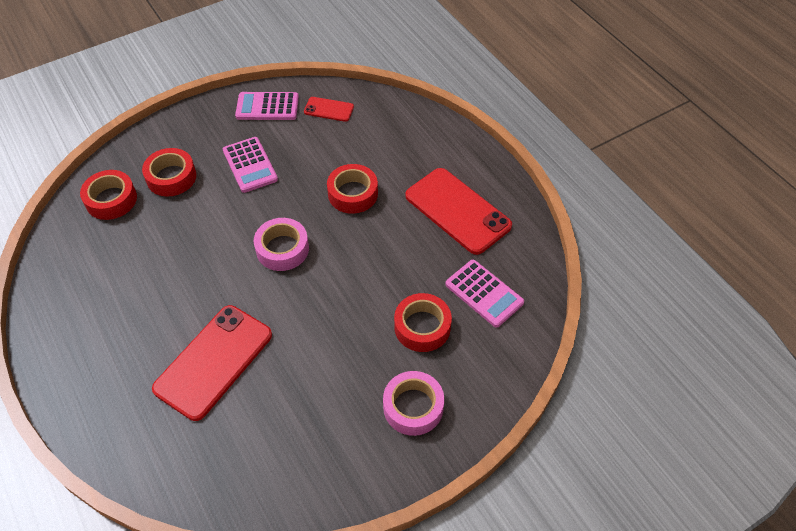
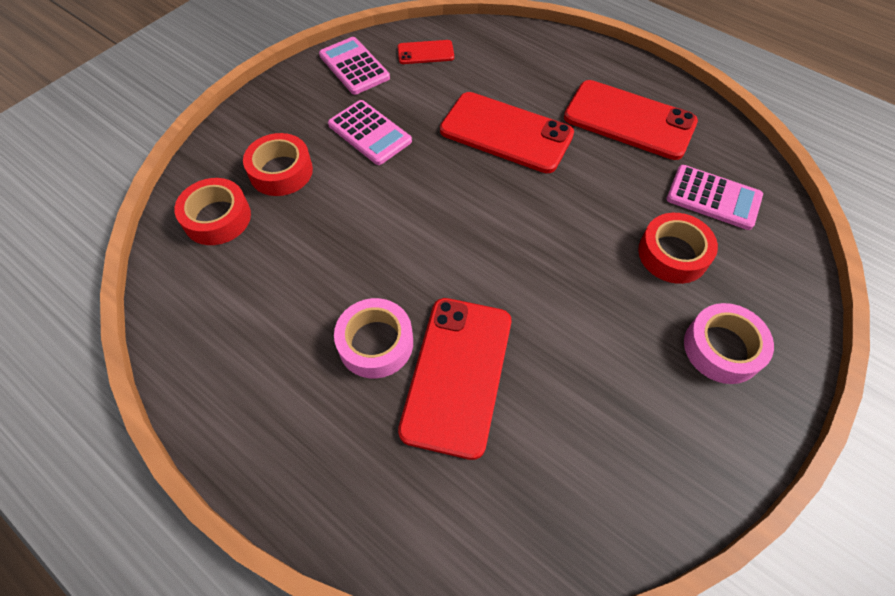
camera: 20 degrees left, 5 degrees up
pink calculator [235,92,299,120] -> pink calculator turned 75 degrees clockwise [319,37,390,95]
pink tape [254,218,309,271] -> pink tape moved to [334,298,413,378]
red tape [327,164,378,214] -> red phone [440,92,574,173]

